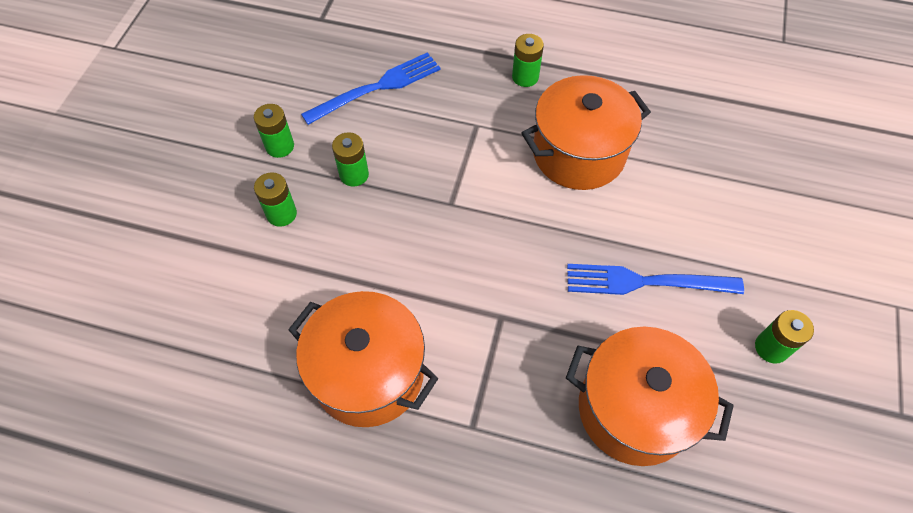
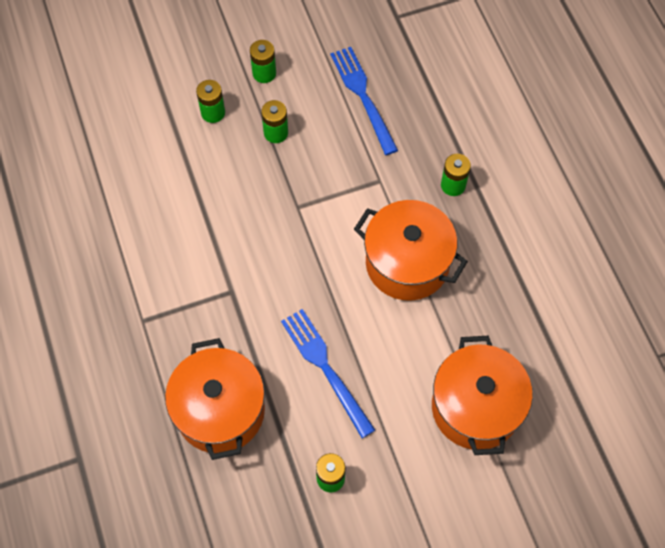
camera: 55 degrees right, 5 degrees up
orange pot [288,291,439,427] -> orange pot moved to [432,336,533,455]
blue fork [301,52,441,125] -> blue fork turned 135 degrees counterclockwise [330,47,398,155]

